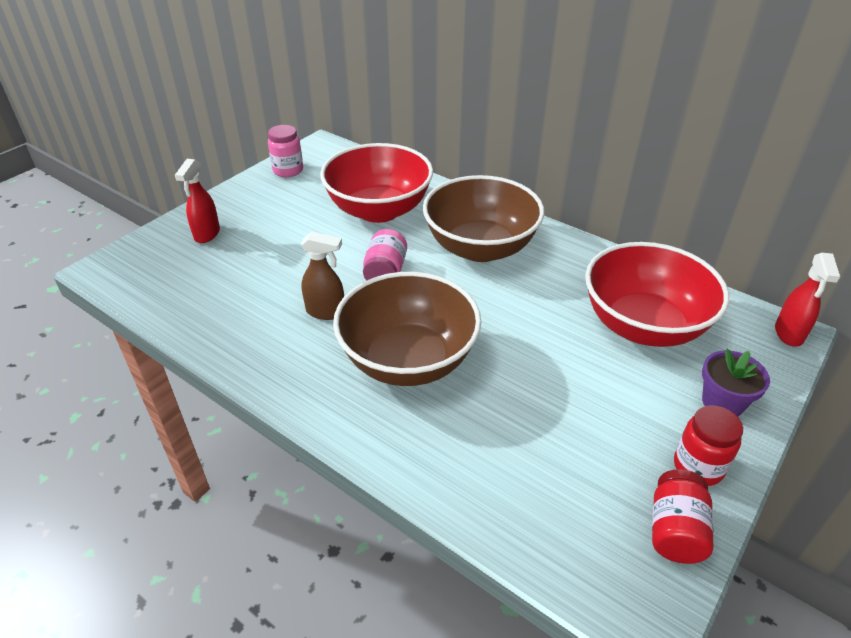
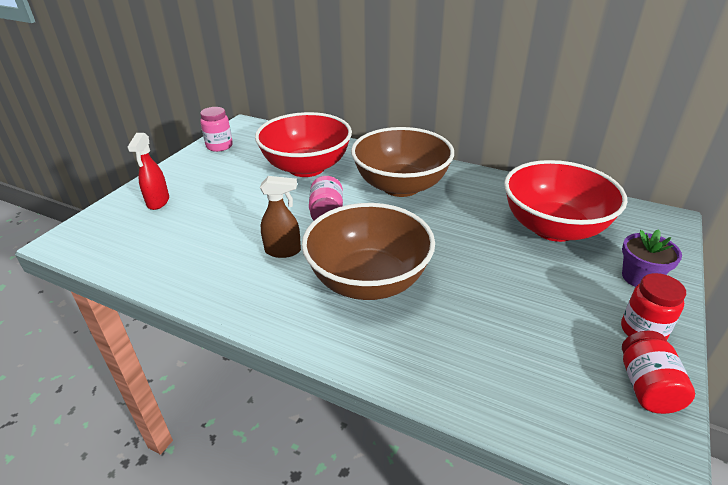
camera: 10 degrees left, 5 degrees down
red spray bottle [775,253,840,346] -> none

